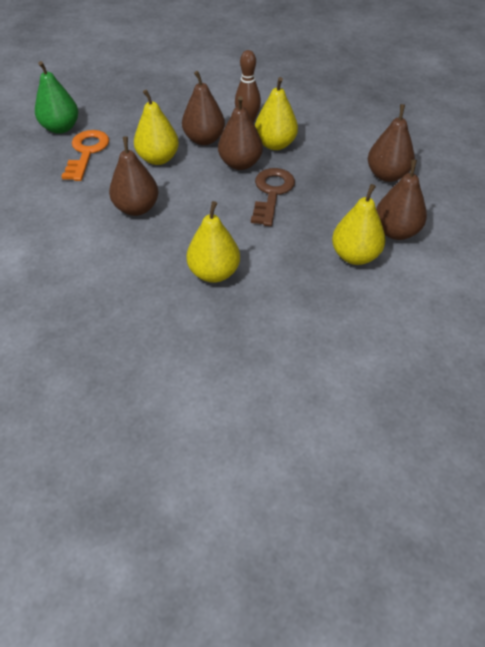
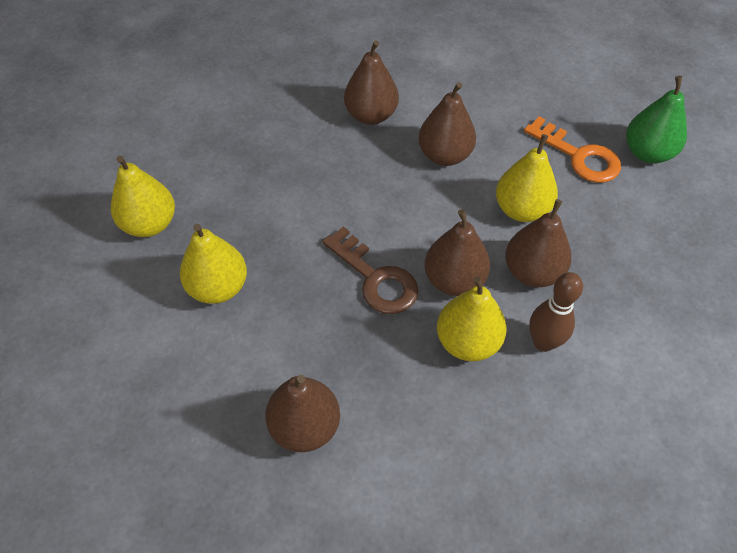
camera: 125 degrees right, 5 degrees up
yellow pear [186,201,240,283] -> yellow pear moved to [111,156,175,237]
brown pear [376,160,427,240] -> brown pear moved to [344,40,399,125]

